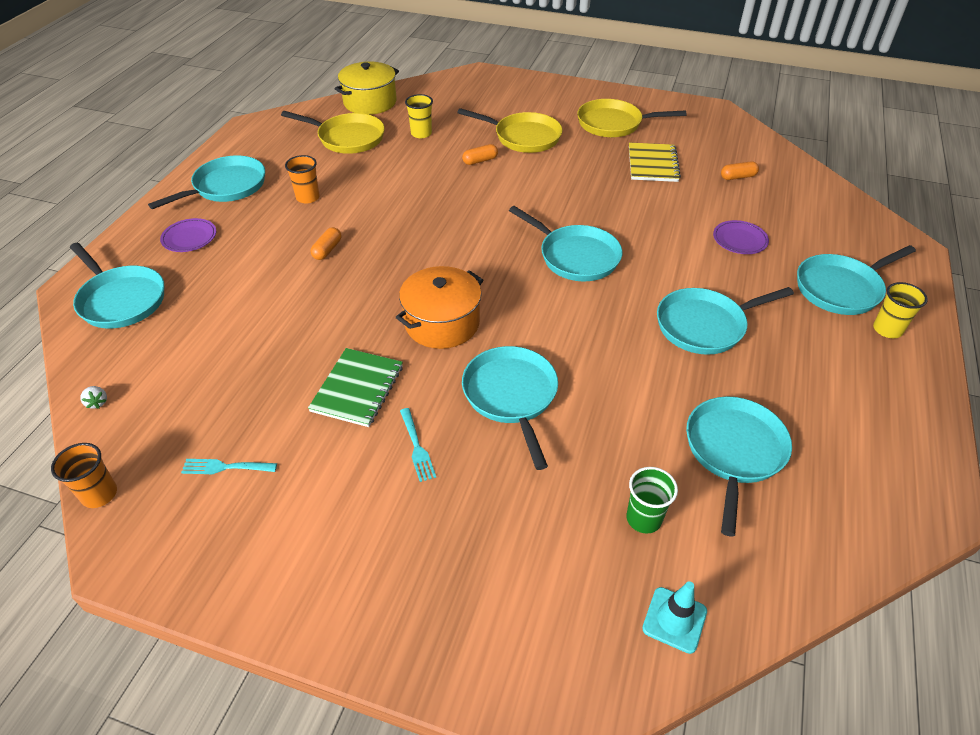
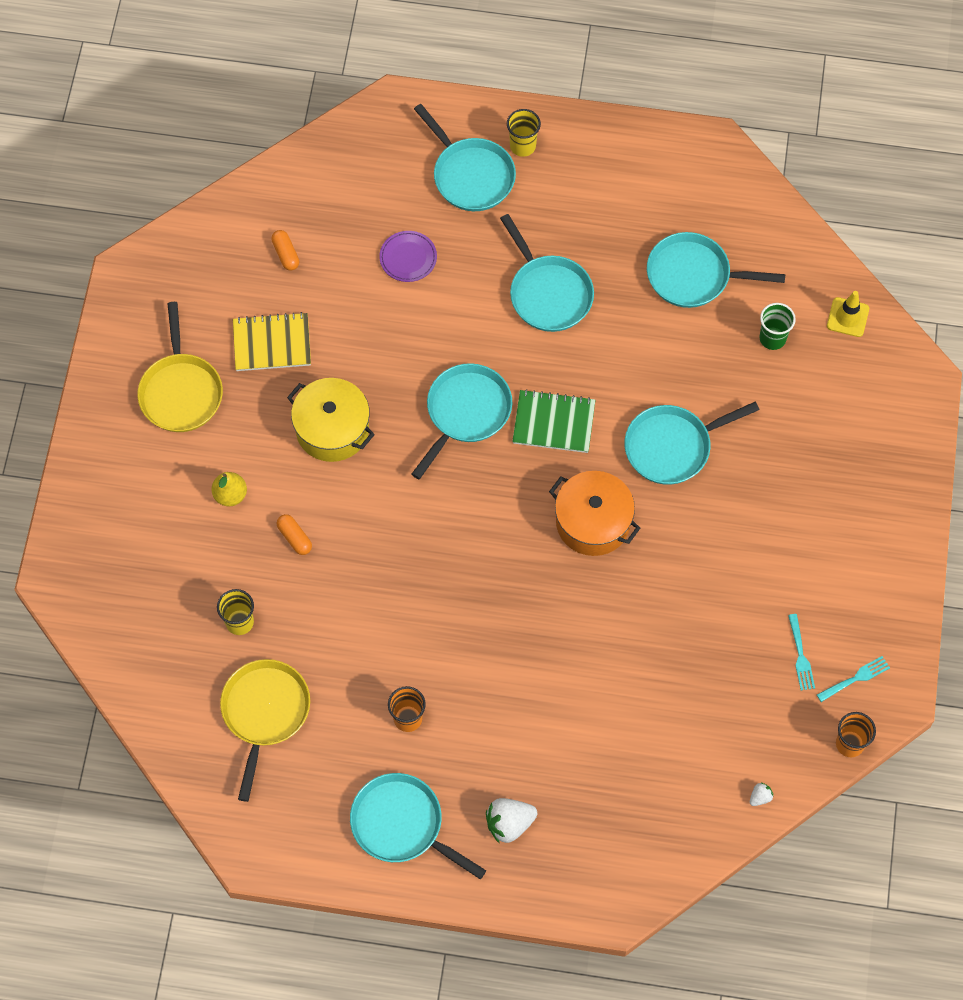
camera: 100 degrees left, 20 degrees up
turquoise pan [70,242,164,328] -> none
purple plate [160,218,216,252] -> white strawberry [486,798,537,844]
green notebook [308,348,403,427] -> green notebook moved to [512,389,595,453]
orange capsule [311,227,341,260] -> none
yellow pot [334,61,399,115] -> yellow pot moved to [287,378,375,462]
turquoise fork [400,408,436,482] -> turquoise fork moved to [817,656,890,702]
yellow pan [457,108,563,153] -> yellow pear [212,472,247,506]
turquoise traffic cone [642,581,707,654] -> yellow traffic cone [827,291,869,337]

